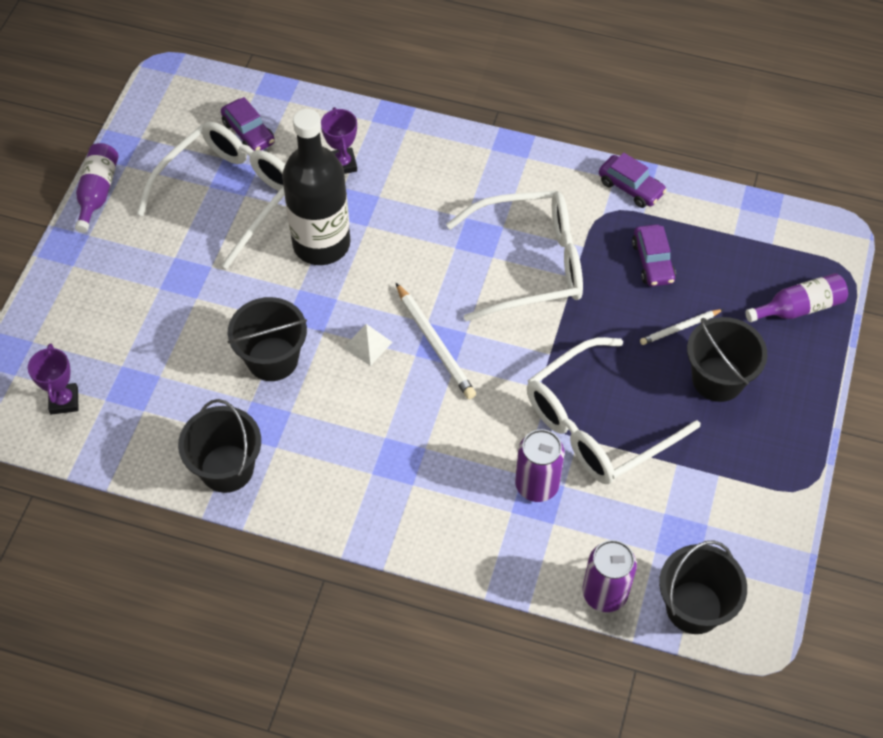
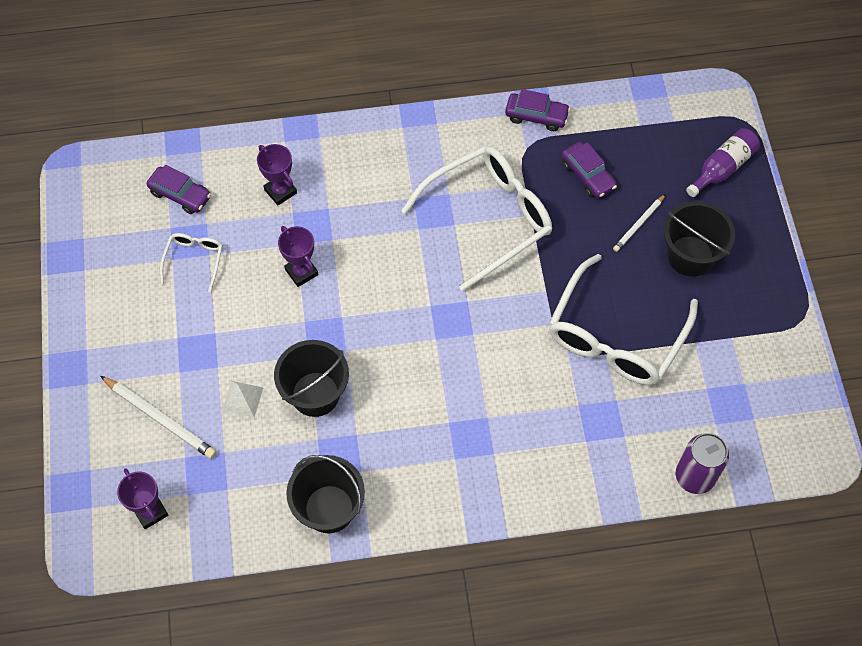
camera: 25 degrees left, 5 degrees up
purple bottle [75,143,119,233] -> none
white glasses [137,122,286,269] -> white glasses [160,233,223,292], size x0.46
black bottle [282,109,350,265] -> purple trophy [278,226,318,287]
white pyramid [343,324,393,366] -> white pyramid moved to [222,381,263,418]
white pencil [396,283,476,399] -> white pencil moved to [100,376,217,459]
purple can [515,429,565,502] -> none
black bucket [659,540,747,634] -> none

